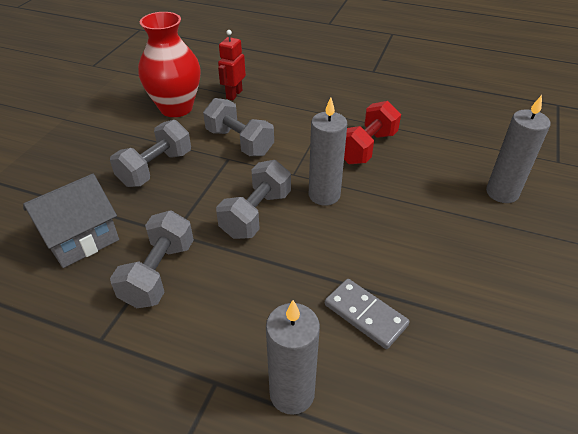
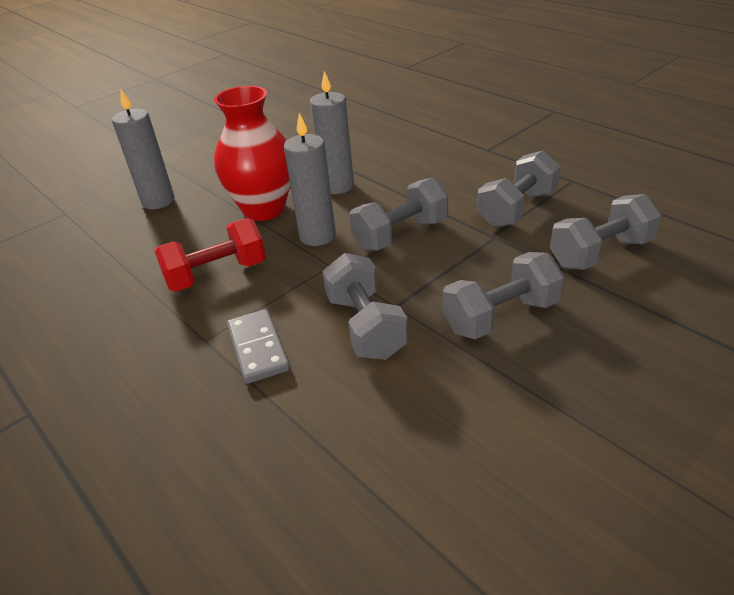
camera: 150 degrees left, 5 degrees down
grey house [23,174,119,268] -> grey dumbbell [550,194,661,270]
red vase [138,12,201,117] -> red vase moved to [214,86,290,221]
red robot [218,30,246,100] -> none
grey candle [266,300,320,415] -> grey candle moved to [310,71,354,194]
grey domino [325,279,410,349] -> grey domino moved to [227,309,290,384]

